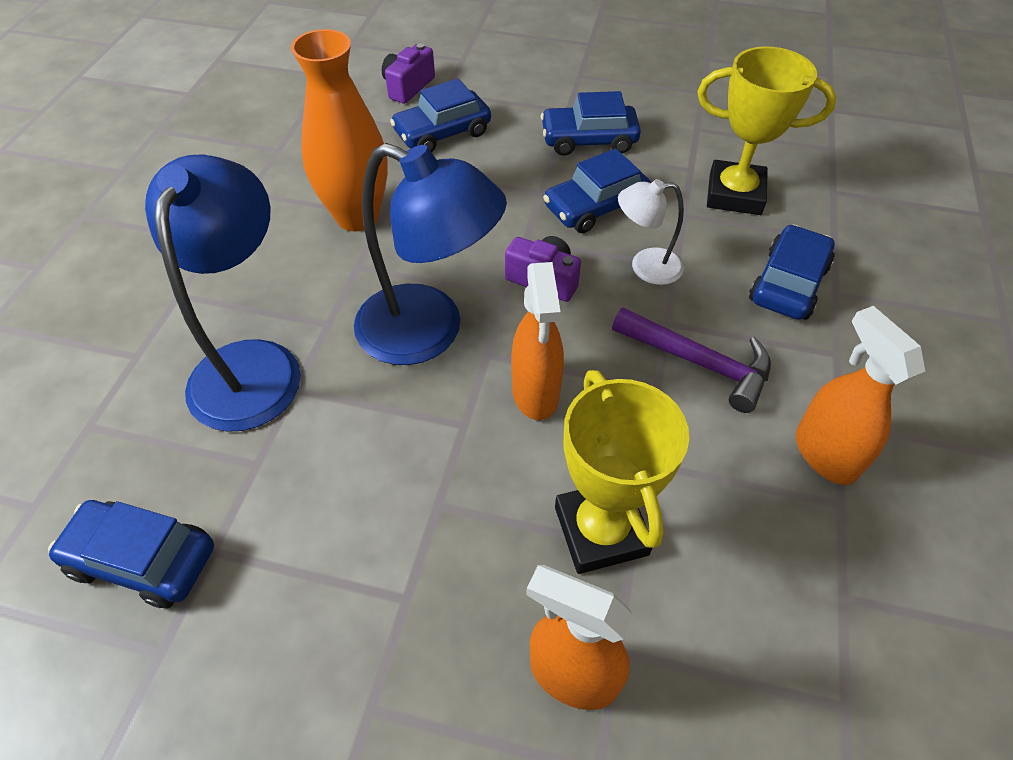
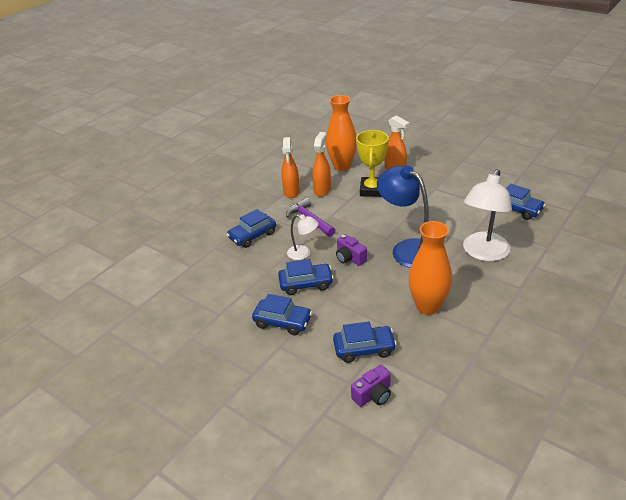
camera: 155 degrees left, 15 degrees down
blue lamp [145,154,301,432] -> white lamp [463,169,512,261]
orange spray bottle [511,262,564,420] -> orange spray bottle moved to [312,132,331,197]
yellow trophy [697,46,836,215] -> none
none -> orange vase [326,95,357,171]

